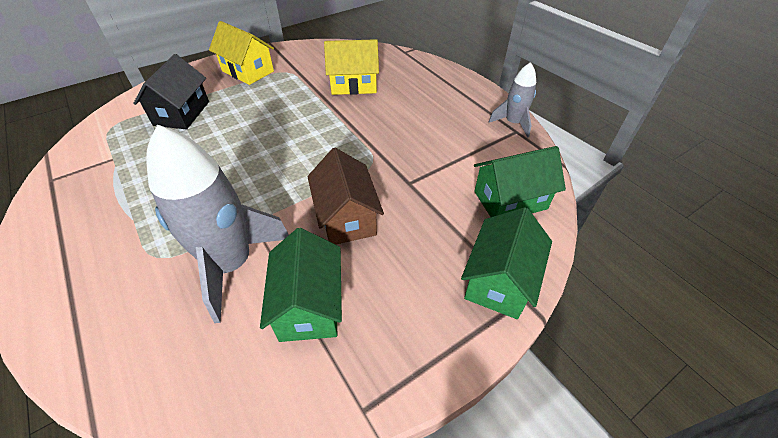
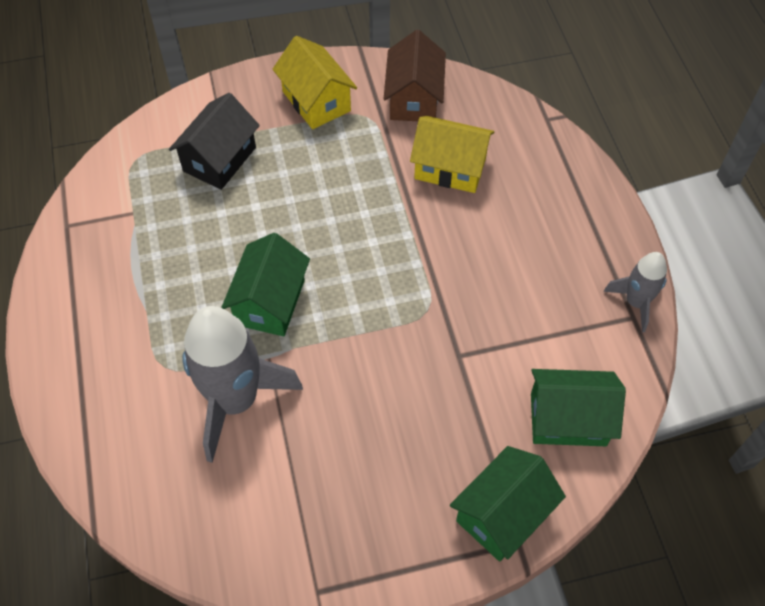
camera: 20 degrees right, 10 degrees up
green house [260,228,342,342] -> green house moved to [221,233,310,336]
brown house [307,148,384,245] -> brown house moved to [384,30,446,121]

